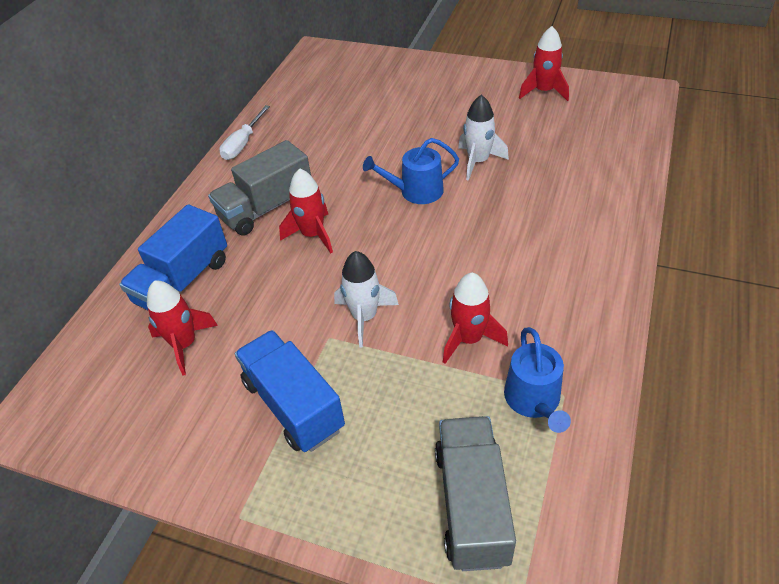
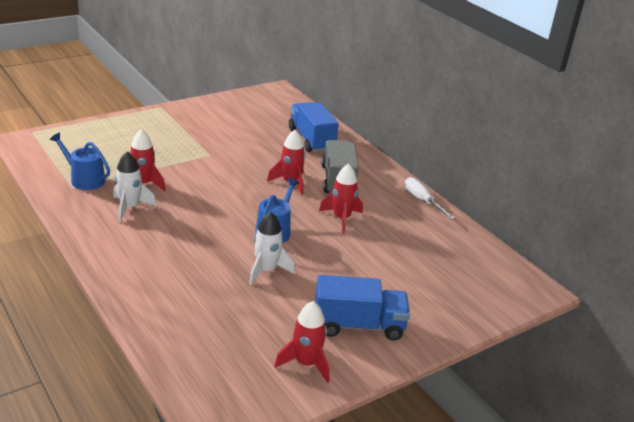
camera: 120 degrees right, 15 degrees down
red rocket [147,280,218,376] -> red rocket moved to [319,164,363,233]
blue truck [235,330,345,452] -> blue truck moved to [315,275,410,341]
white rocket [334,251,399,347] -> white rocket moved to [113,151,156,222]
grey truck [435,416,516,571] -> none

